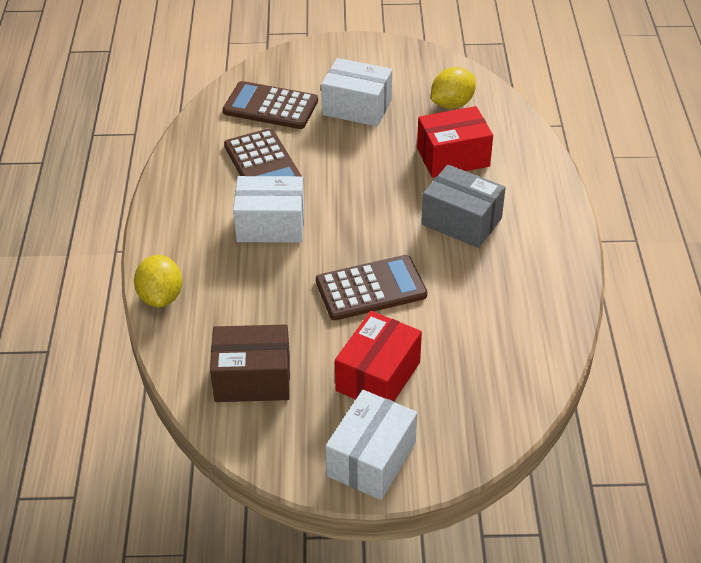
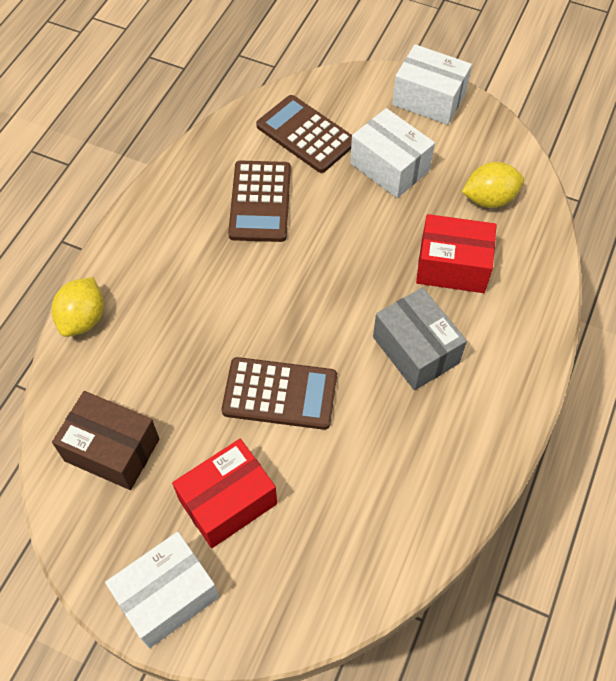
camera: 25 degrees right, 15 degrees up
white box [233,176,304,243] -> white box moved to [392,44,472,125]

